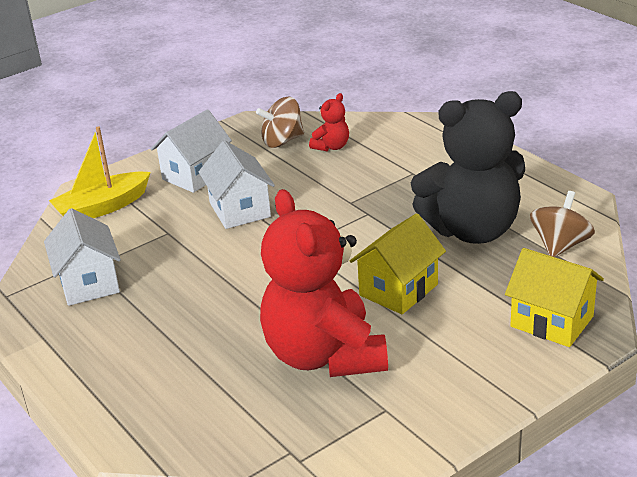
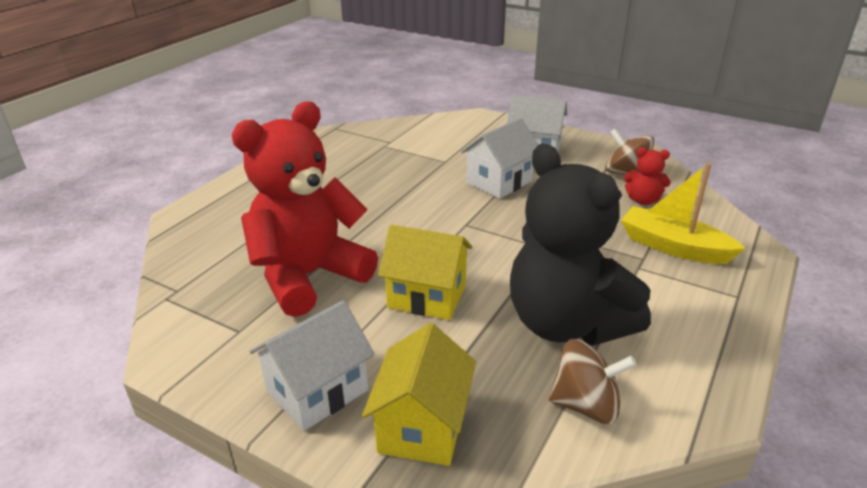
camera: 65 degrees right, 0 degrees up
white house [44,208,121,306] -> white house moved to [249,300,375,431]
yellow boat [49,126,151,218] -> yellow boat moved to [621,163,746,264]

